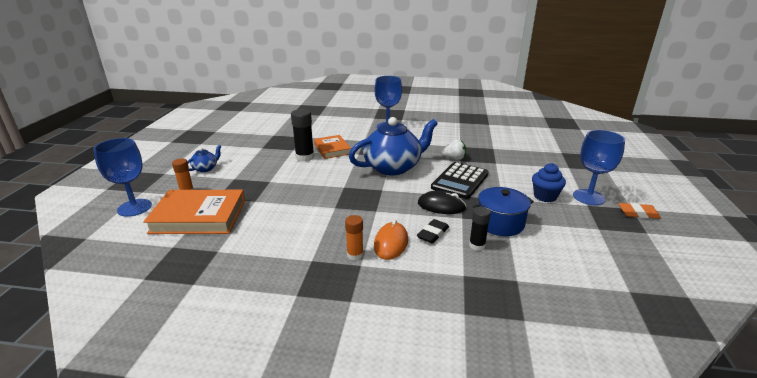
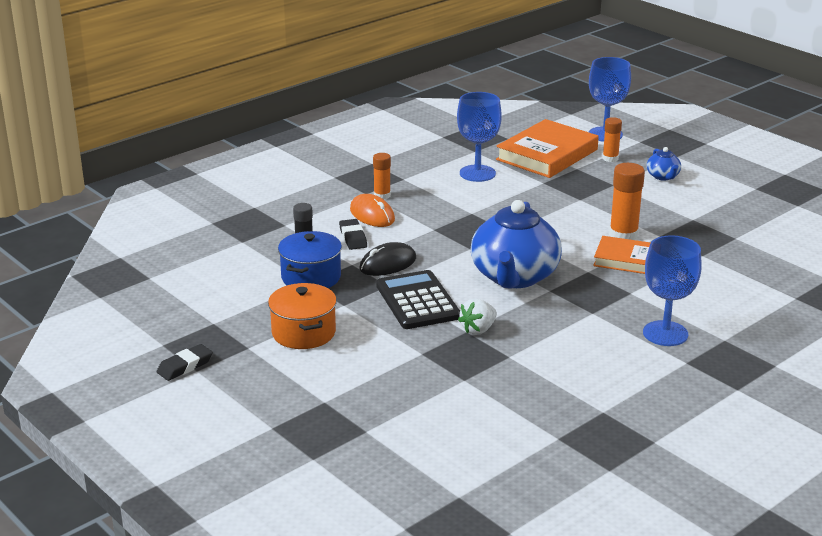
camera: 130 degrees right, 0 degrees up
black glue stick [291,109,314,161] -> orange glue stick [609,163,645,240]
blue cupcake [532,163,566,202] -> orange pot [268,283,337,349]
blue goblet [573,130,625,205] -> blue goblet moved to [457,92,502,182]
orange eraser [618,203,661,219] -> black eraser [157,344,213,381]

